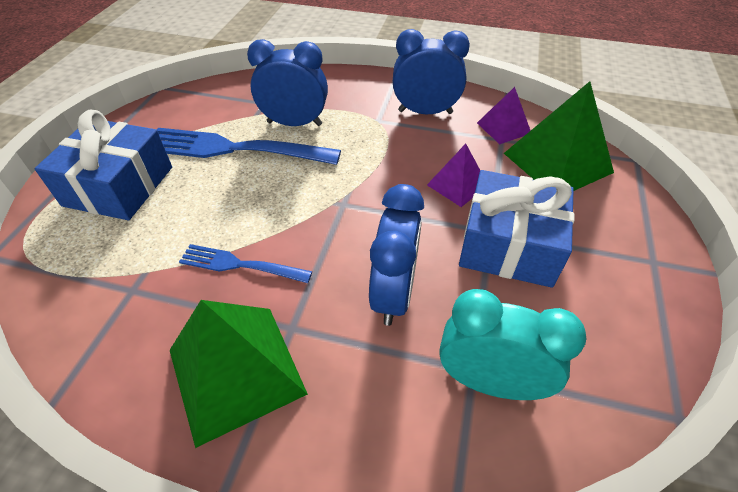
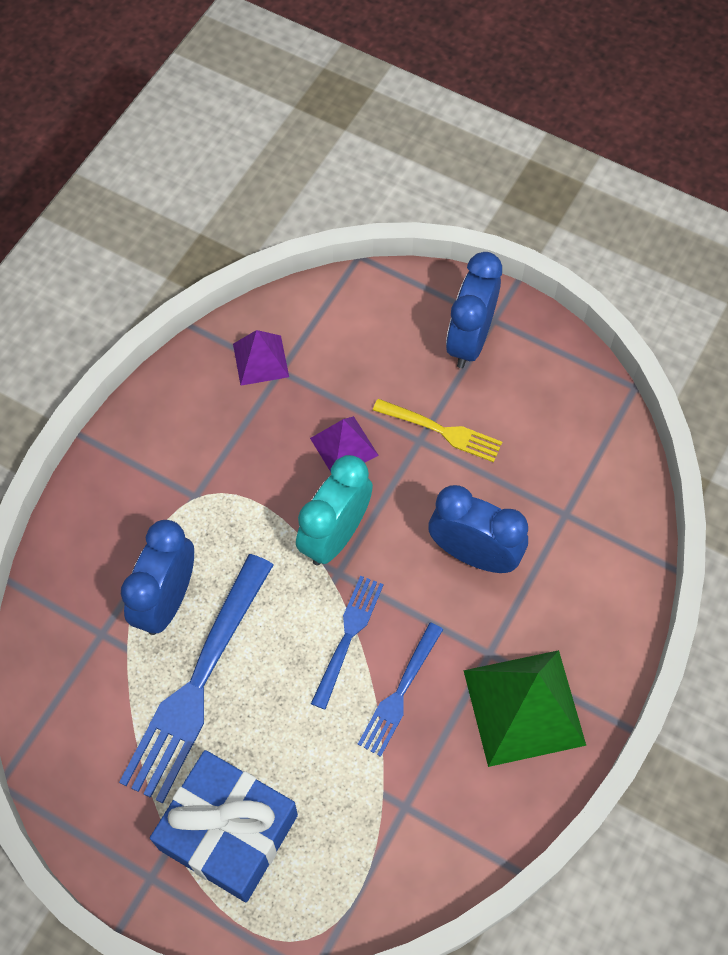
camera: 75 degrees left, 15 degrees up
blue clock [393,29,470,114] -> blue clock moved to [446,252,502,368]
turquoise clock [439,289,586,400] -> turquoise clock moved to [296,455,373,566]
blue gift [459,170,575,288] -> yellow fork [373,399,502,462]
green pyramid [504,81,614,191] -> none
none -> blue fork [311,576,384,710]

